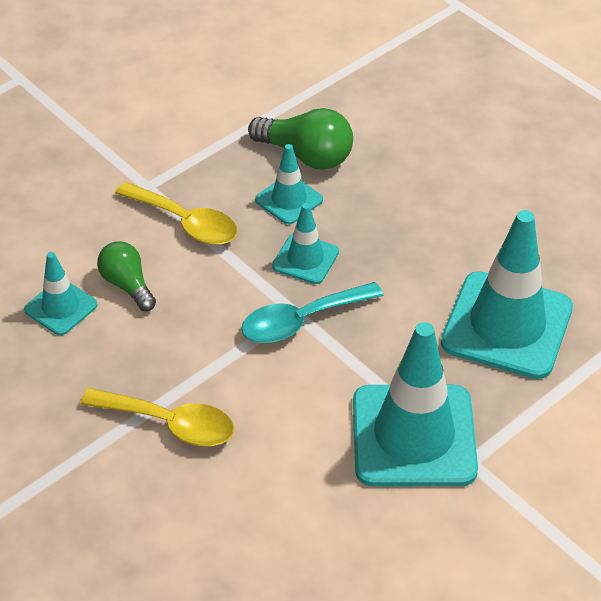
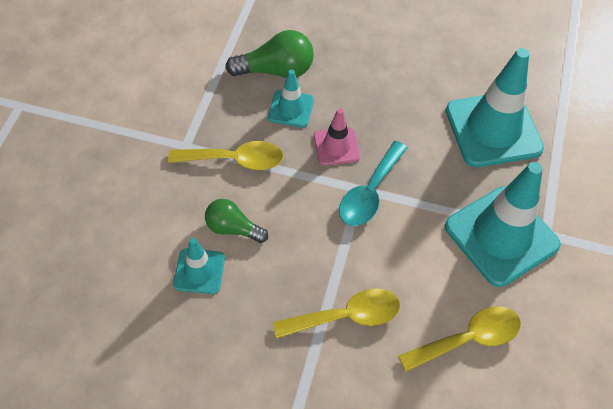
camera: 35 degrees left, 10 degrees up
turquoise traffic cone [272,203,339,284] -> pink traffic cone [314,108,360,166]
none -> yellow spoon [398,306,521,372]

